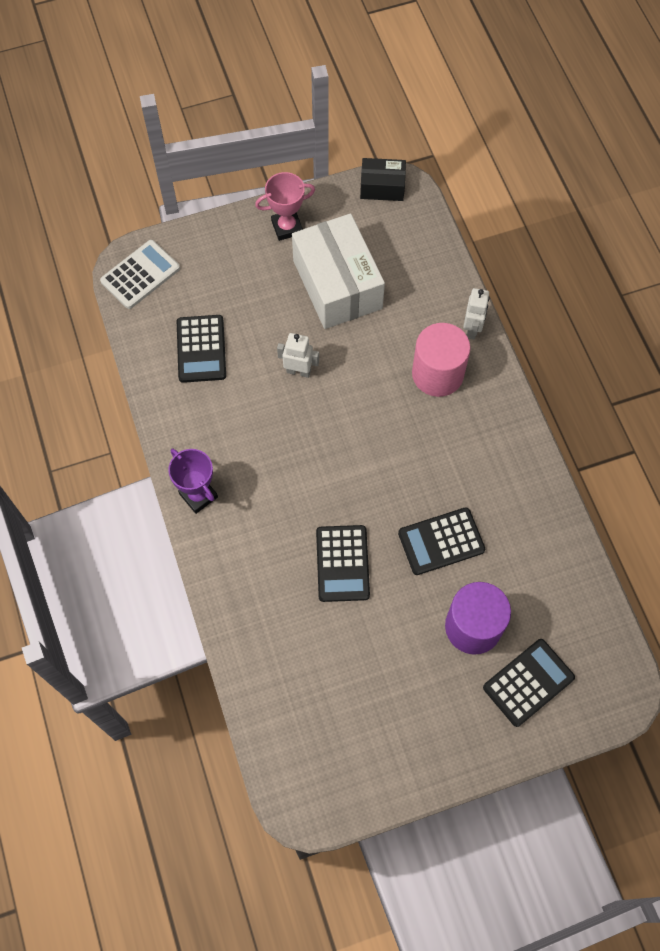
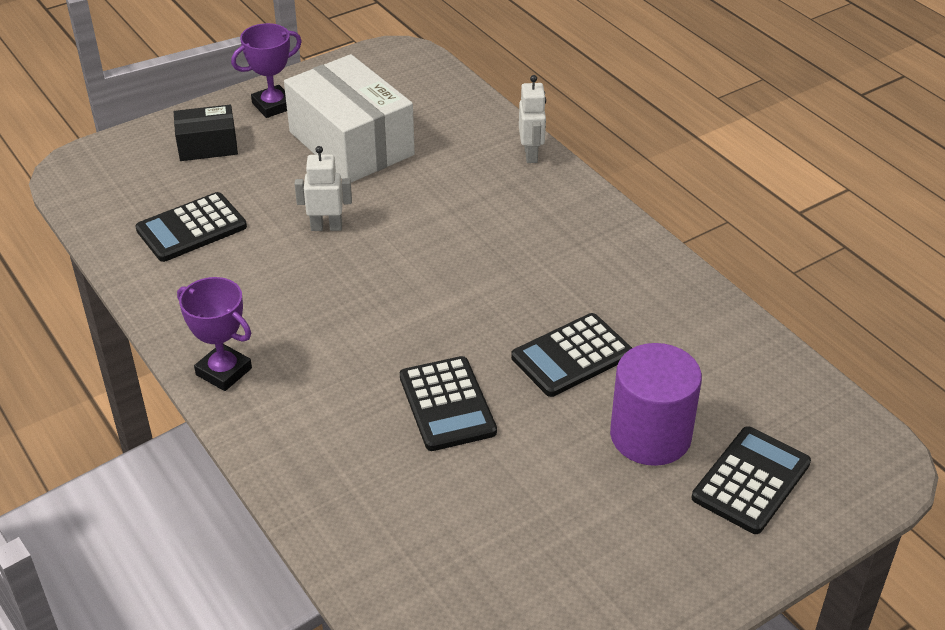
camera: 15 degrees left, 25 degrees down
white calculator [100,240,180,309] -> none
black calculator [177,315,226,383] -> black calculator turned 75 degrees clockwise [135,192,247,262]
pink trophy [255,172,315,241] -> purple trophy [231,23,302,118]
black box [360,158,406,201] -> black box moved to [174,105,238,161]
pink cylinder [412,323,470,397] -> none

